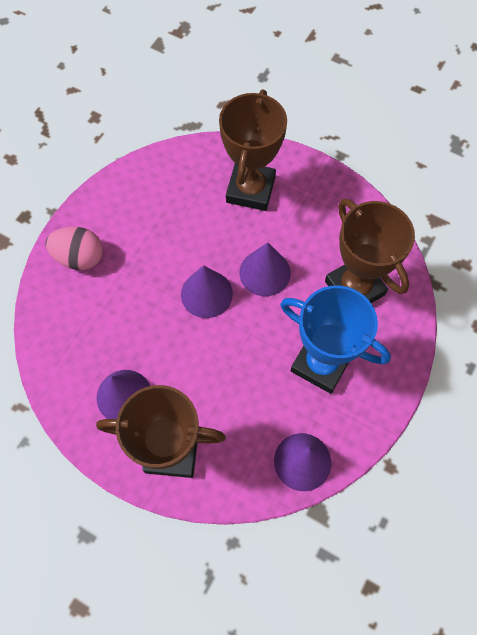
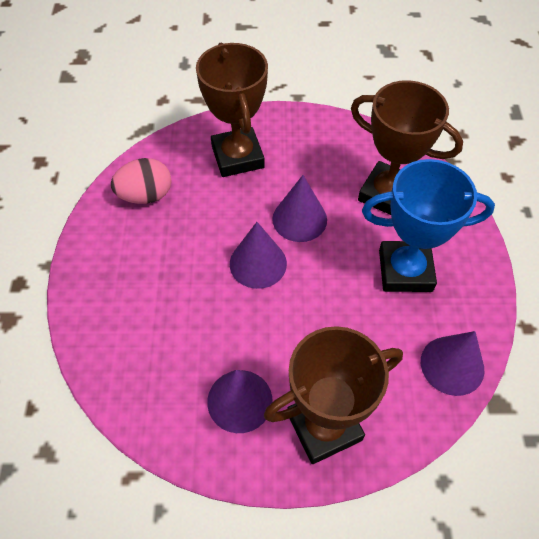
camera: 30 degrees left, 10 degrees down
pink egg [45,227,103,270] -> pink egg moved to [111,158,171,204]

